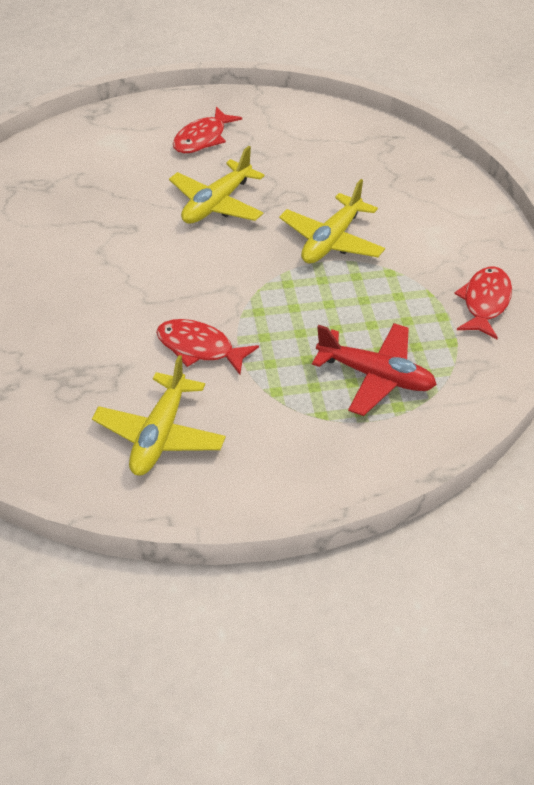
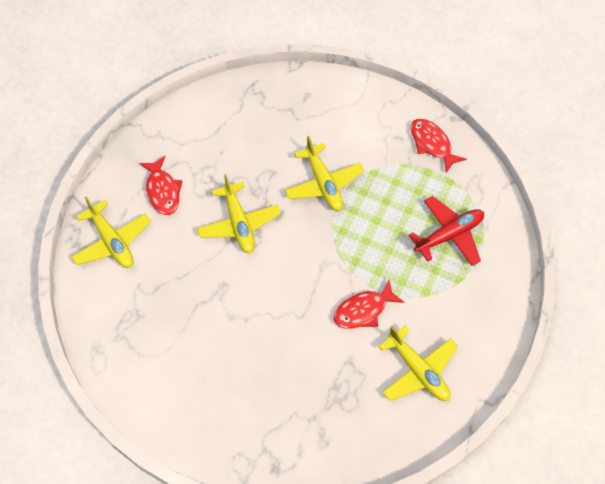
camera: 55 degrees left, 15 degrees up
none -> yellow plane [71,197,151,268]

